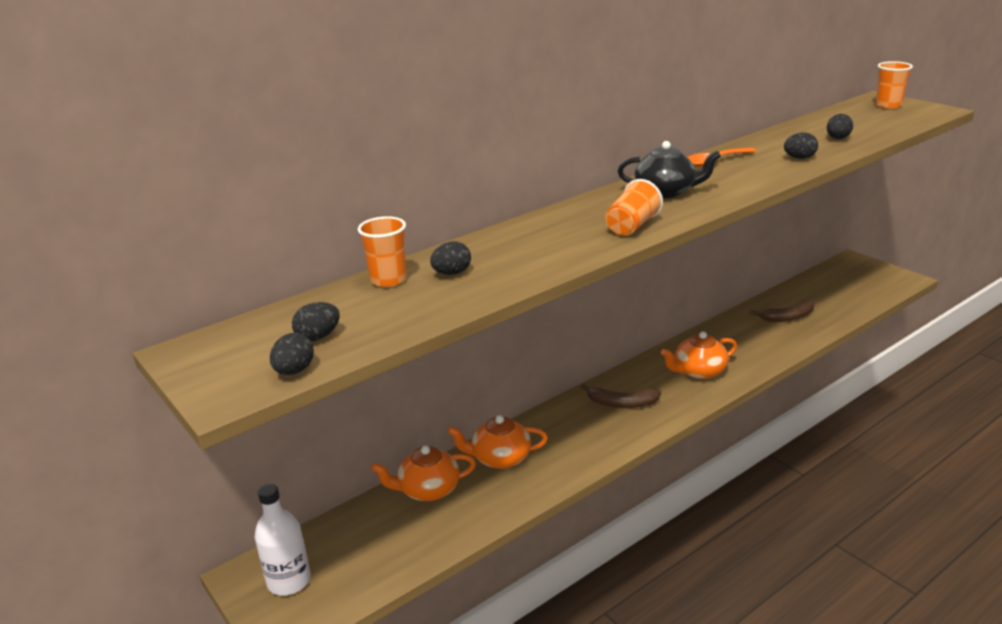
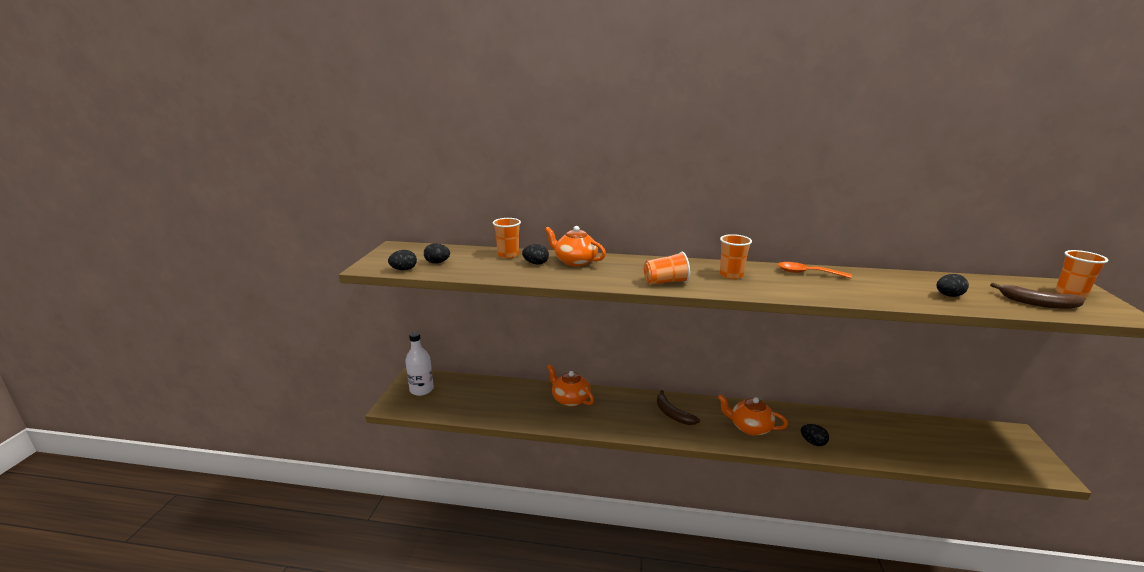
camera: 45 degrees right, 5 degrees down
orange teapot [371,445,476,501] -> orange teapot moved to [545,226,606,267]
black teapot [618,141,721,198] -> orange cup [720,234,752,279]
brown banana [749,298,814,322] -> brown banana moved to [990,282,1085,309]
black egg [784,133,818,159] -> black egg moved to [801,424,829,446]

